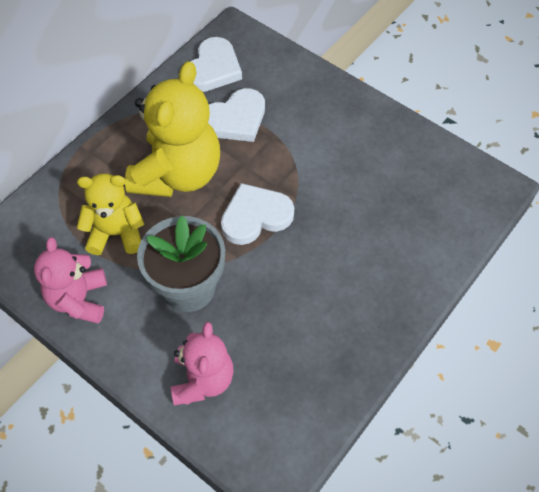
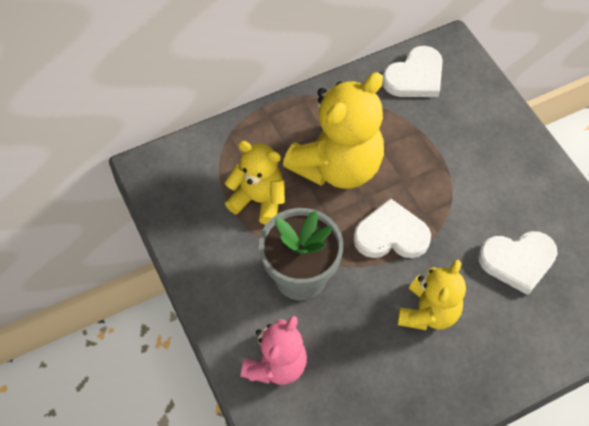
camera: 25 degrees right, 0 degrees up
pink teddy bear [34,237,107,324] -> none
white heart [208,88,265,142] -> white heart moved to [478,231,558,295]
none -> yellow teddy bear [398,260,466,330]

